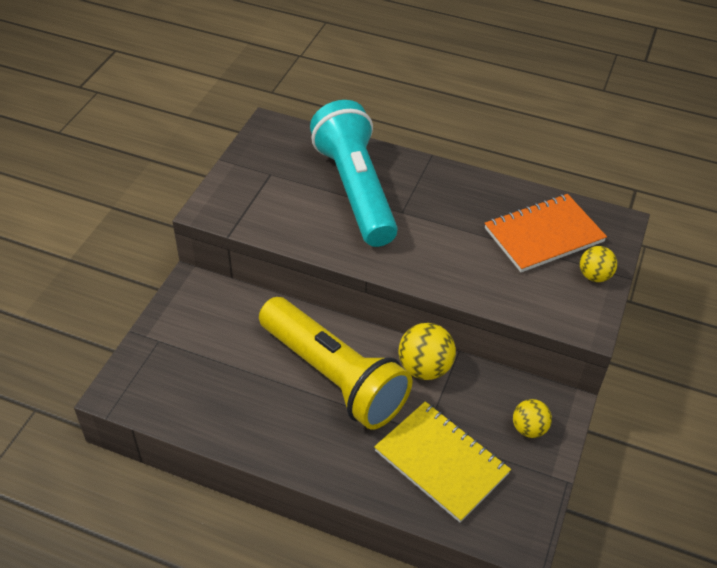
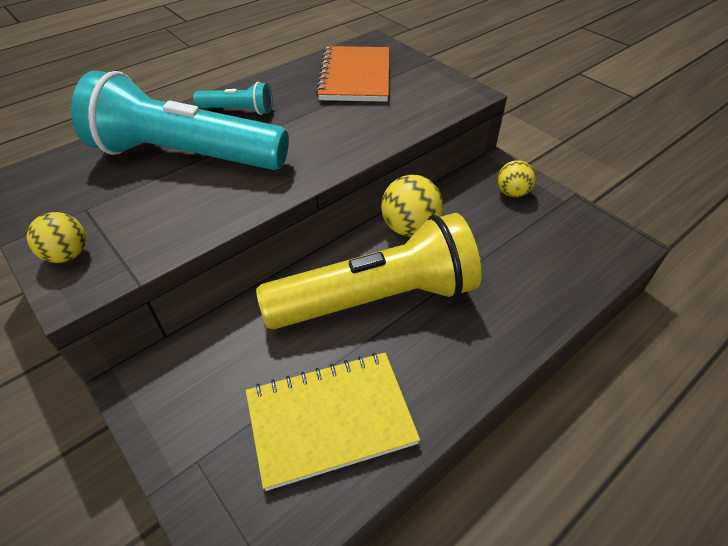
camera: 60 degrees left, 0 degrees up
yellow notebook [374,401,511,523] -> yellow notebook moved to [246,353,420,491]
yellow ball [580,246,617,282] -> yellow ball moved to [27,212,86,263]
none -> turquoise flashlight [193,82,273,115]

